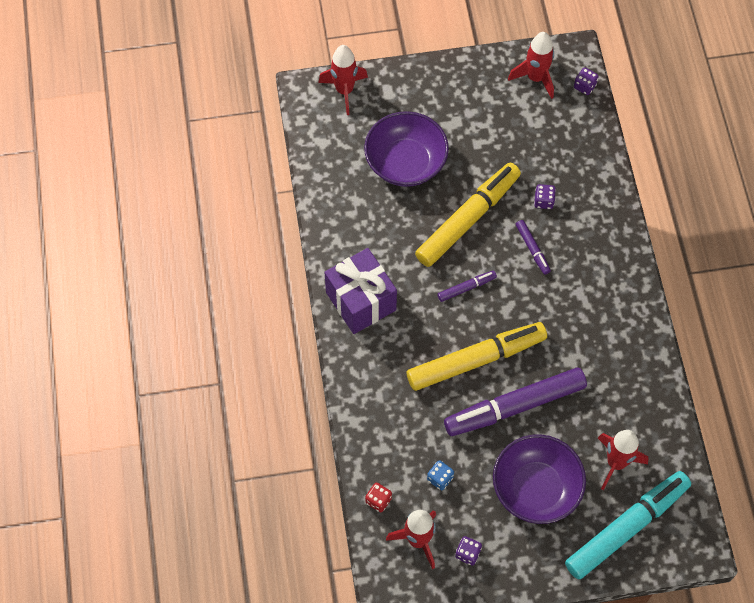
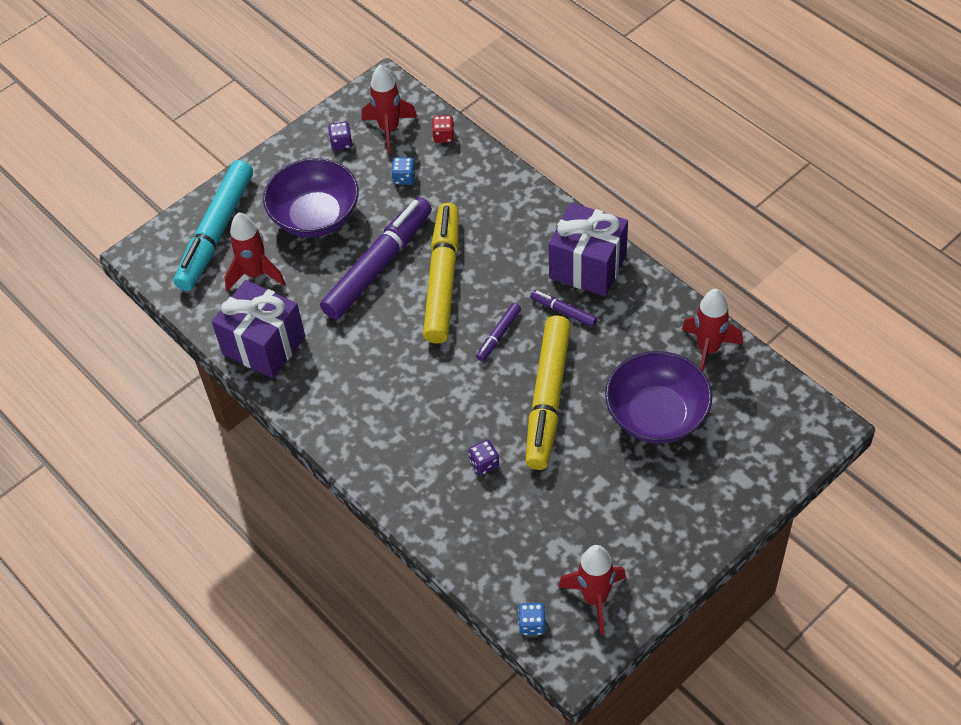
camera: 150 degrees right, 10 degrees down
red rocket [318,45,368,115] -> red rocket moved to [682,289,743,371]
yellow marker [407,322,547,391] -> yellow marker turned 150 degrees clockwise [423,203,459,344]
purple marker [516,220,551,275] -> purple marker moved to [530,290,597,327]
purple dice [574,68,599,95] -> blue dice [518,603,546,635]
none -> purple gift [212,280,305,378]

